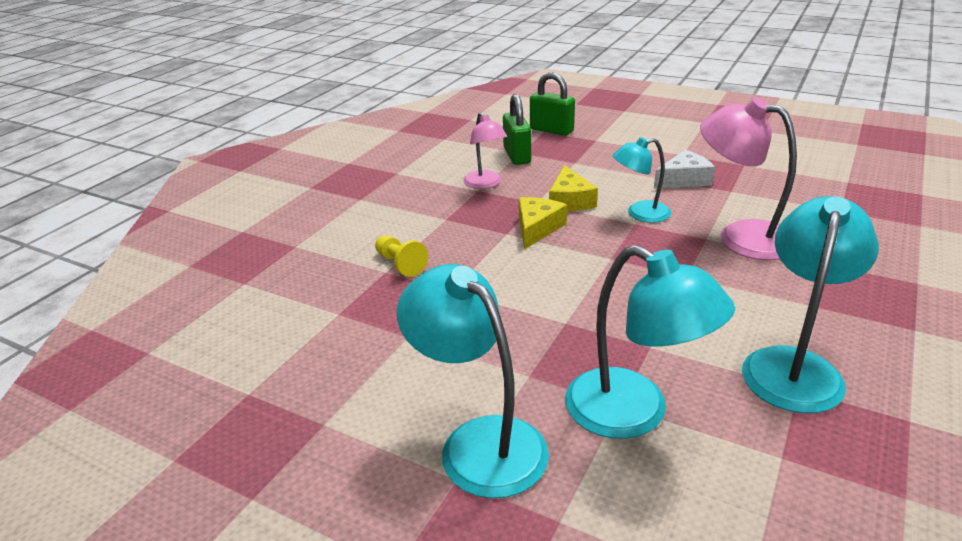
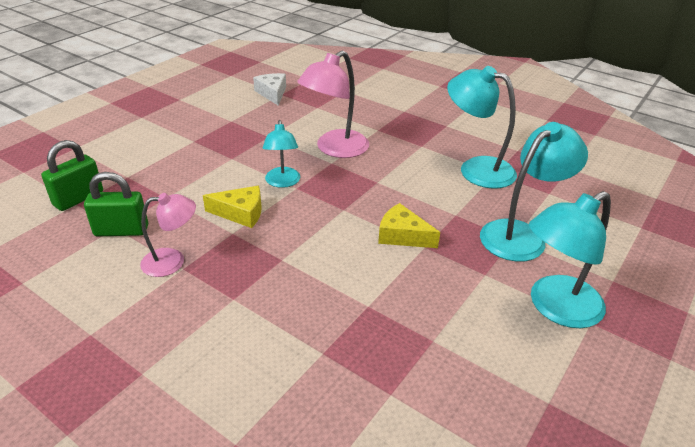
camera: 85 degrees left, 5 degrees up
yellow pawn [375,235,428,277] -> none
yellow cheese [519,197,567,250] -> yellow cheese moved to [378,203,440,248]
white cheese [654,150,715,188] -> white cheese moved to [253,73,286,106]

